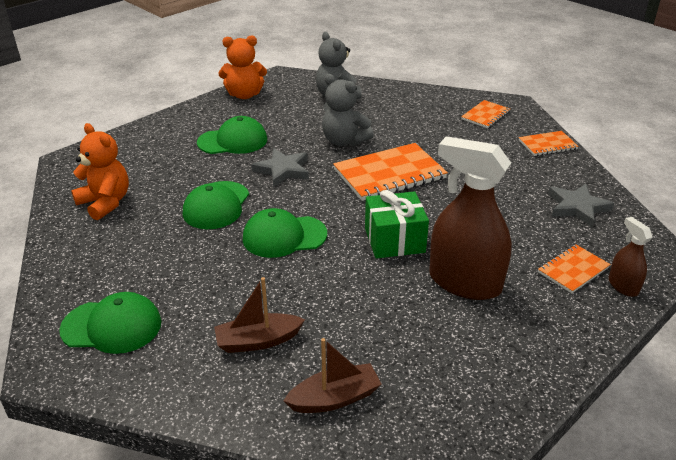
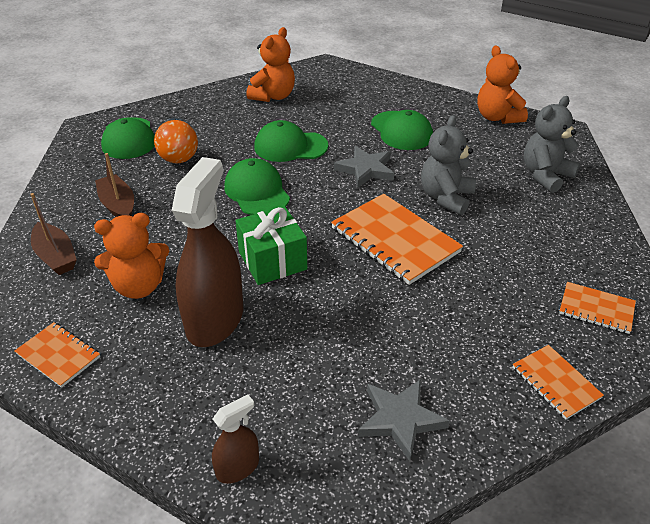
camera: 75 degrees right, 5 degrees up
orange notebook [538,244,611,293] -> orange notebook moved to [15,322,100,388]
none -> orange teddy bear [94,213,170,299]
none -> orange ball [154,120,198,163]

